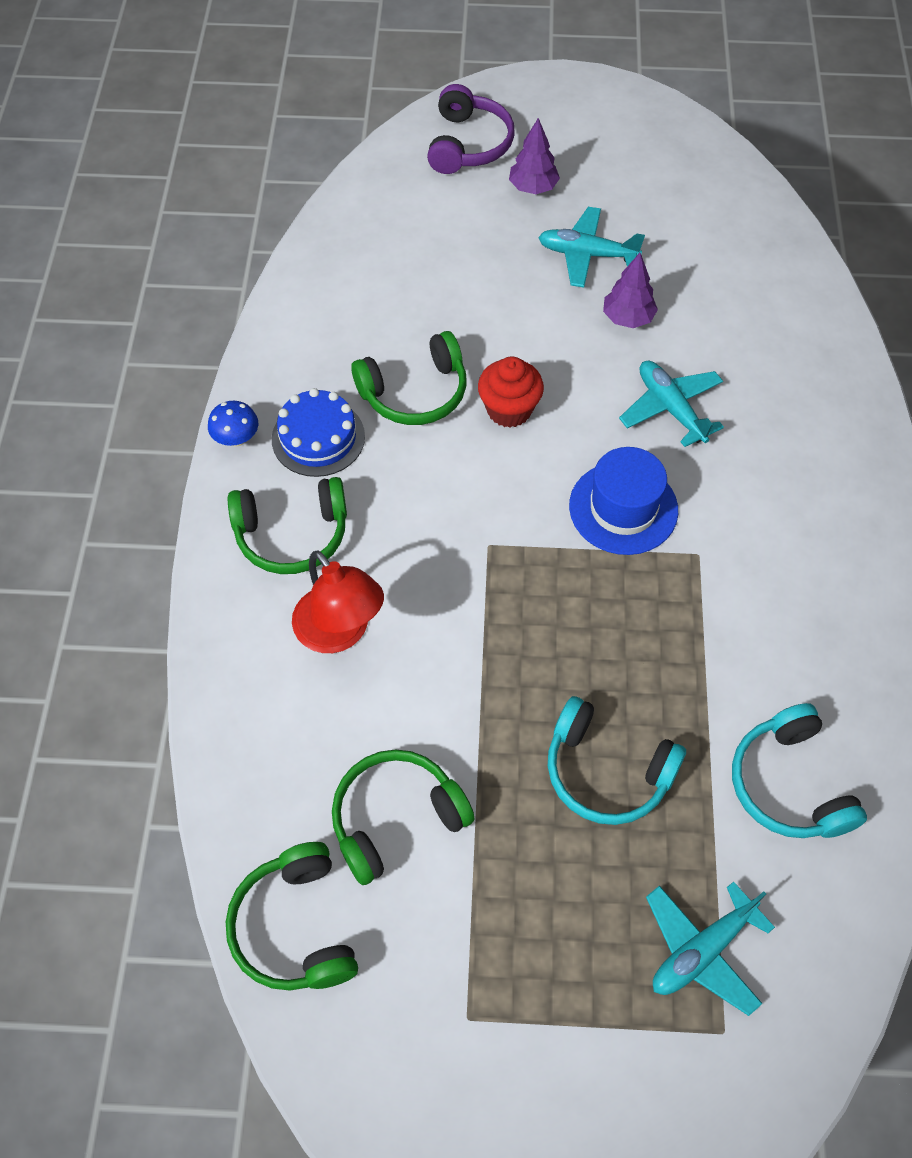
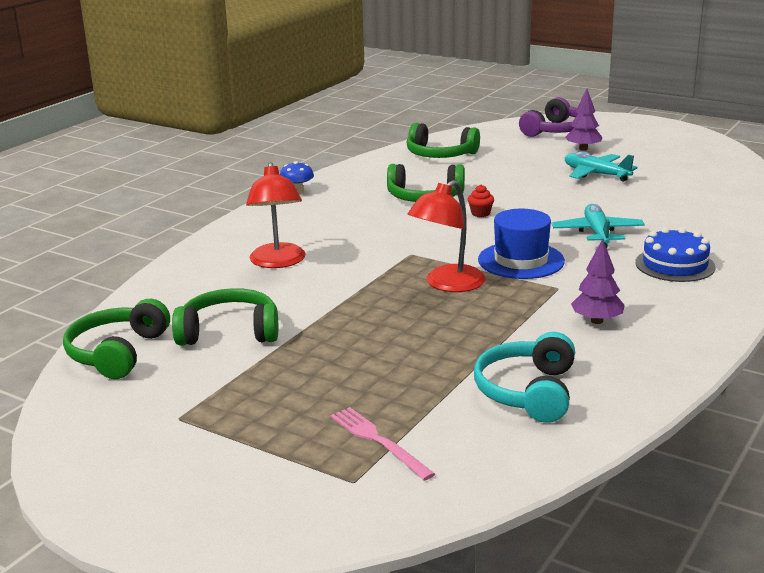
camera: 30 degrees right, 35 degrees down
green headphones [228,477,347,574] -> green headphones moved to [407,123,480,158]
blue cake [272,388,365,477] -> blue cake moved to [635,227,716,282]
red cupcake [478,357,544,428] -> red cupcake [468,185,494,217], size x0.55
turquoise headphones [548,696,686,825] -> none
purple tree [603,253,658,328] -> purple tree moved to [571,239,625,324]
turquoise plane [646,881,775,1016] -> pink fork [331,407,435,481]
none -> red lamp [407,180,486,292]

